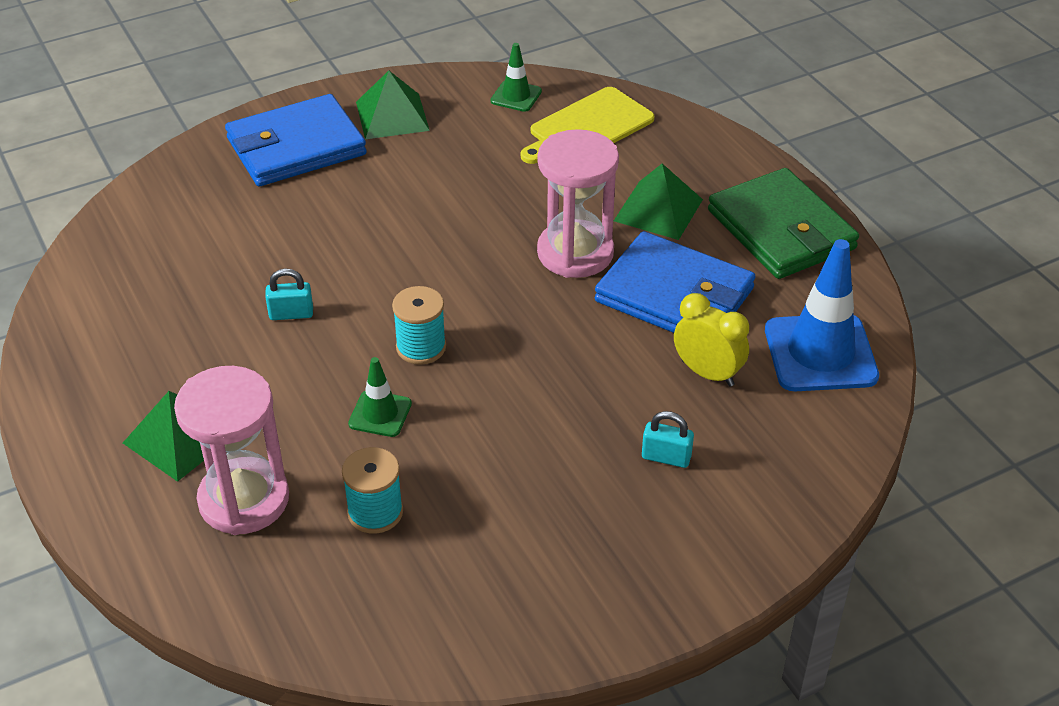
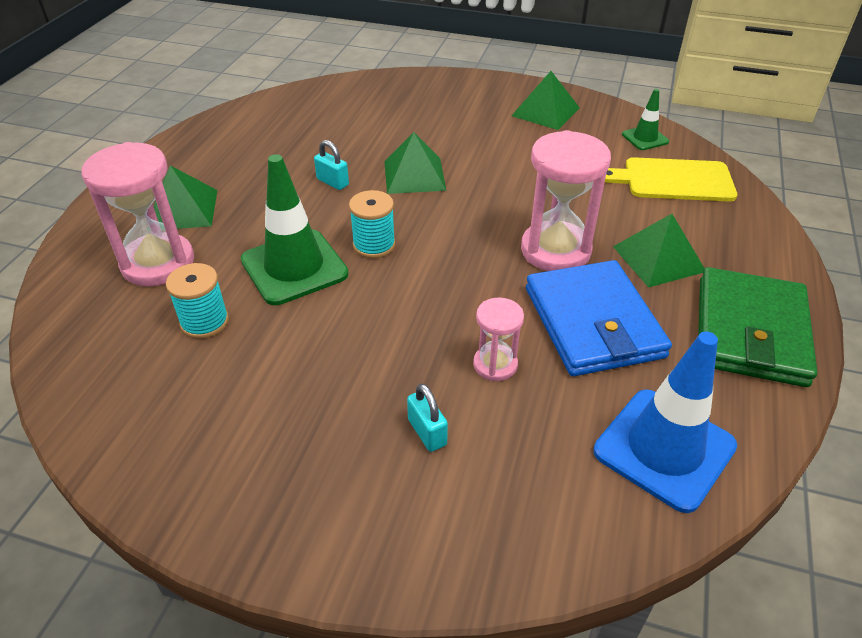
camera: 45 degrees right, 0 degrees up
blue wallet [225,94,367,186] -> none
green traffic cone [348,357,412,437] -> green traffic cone [241,154,349,305], size x1.95
yellow clock [674,293,749,387] -> none
none -> green pyramid [384,132,446,194]
none -> pink hourglass [473,298,524,381]

